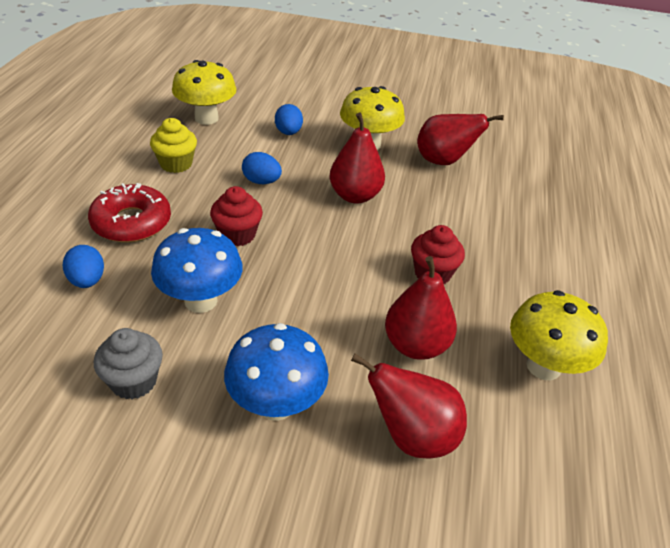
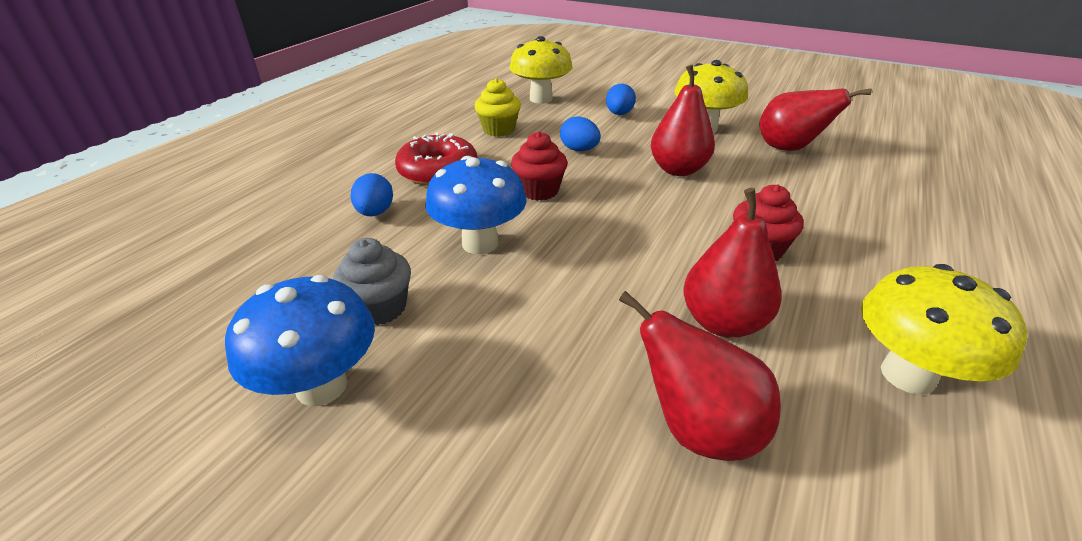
camera: 20 degrees right, 5 degrees down
blue mushroom [224,323,329,421] -> blue mushroom moved to [225,275,375,406]

